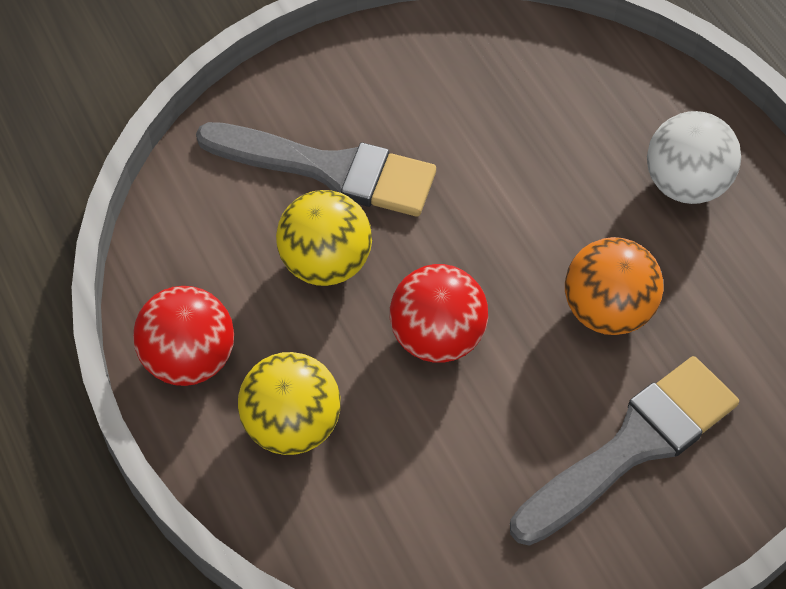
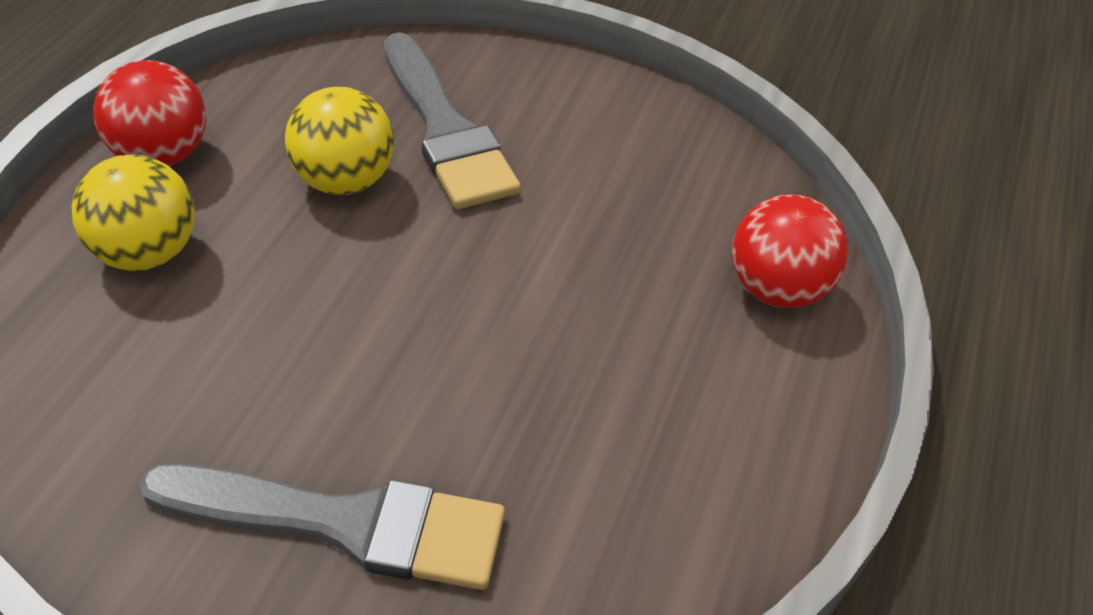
camera: 45 degrees right, 10 degrees down
red ball [390,264,488,363] -> red ball moved to [732,194,848,308]
orange ball [565,237,664,335] -> none
white ball [647,111,741,204] -> none

